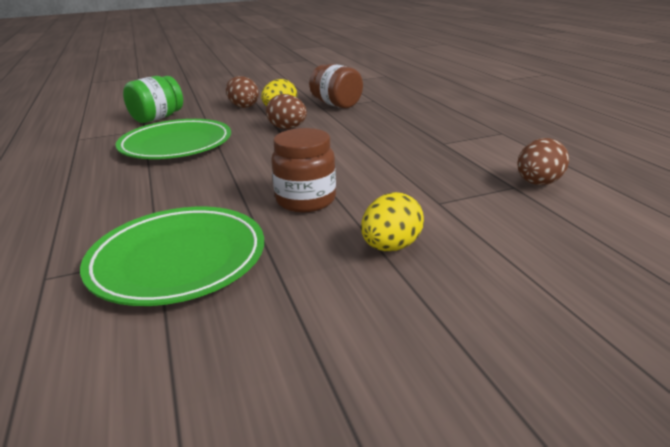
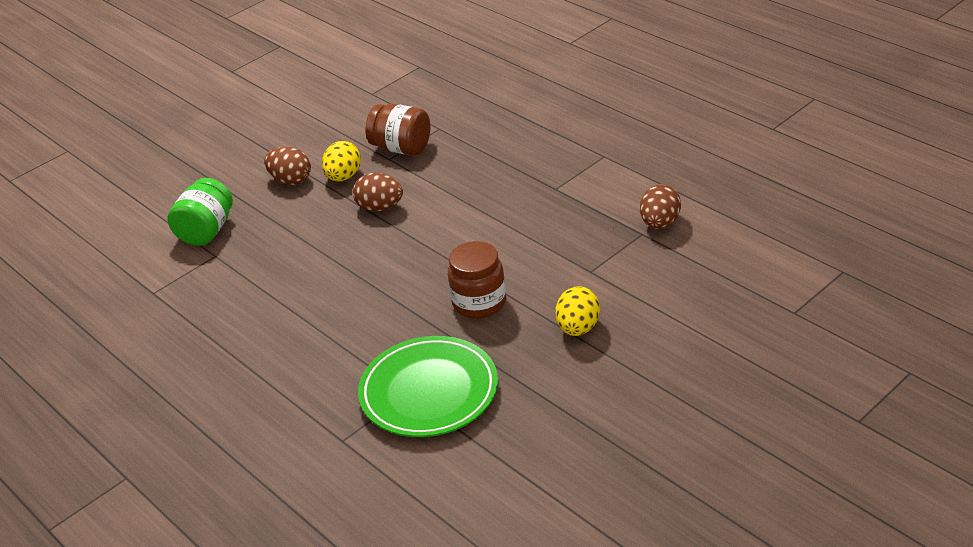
camera: 20 degrees left, 10 degrees up
green plate [115,119,231,159] -> none

